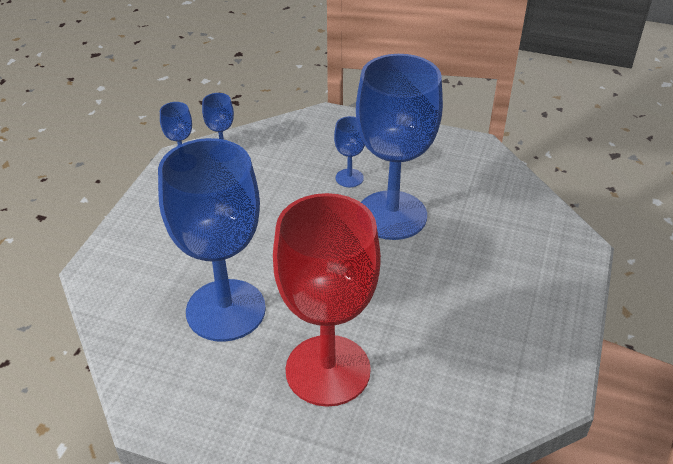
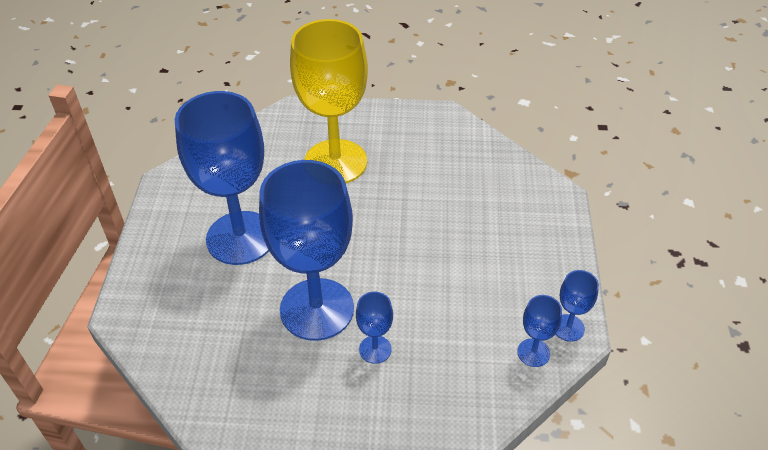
camera: 165 degrees right, 5 degrees up
blue goblet [158,138,266,342] -> blue goblet moved to [175,91,269,265]
red goblet [273,193,381,407] -> yellow goblet [290,19,368,183]

